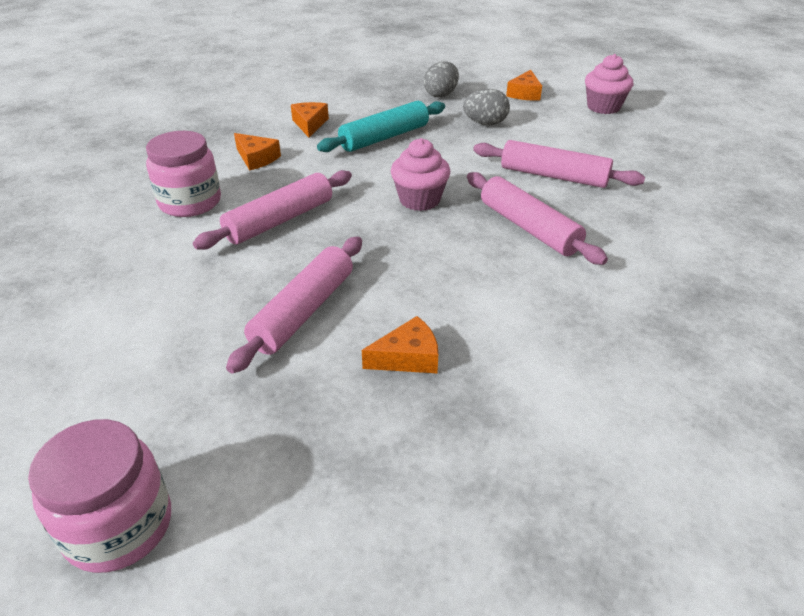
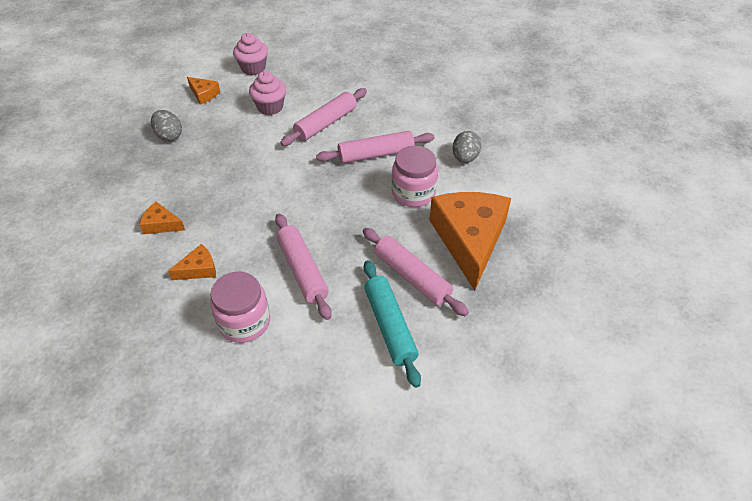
camera: 70 degrees left, 10 degrees up
pink jar [28,419,171,573] -> pink jar moved to [392,146,438,207]
turquoise rolling pin [317,101,445,152] -> turquoise rolling pin moved to [364,260,421,388]
orange cheese [362,316,438,373] -> orange cheese [429,192,511,291], size x2.34
pink cupcake [391,138,450,211] -> pink cupcake moved to [249,71,286,115]
grey egg [463,89,510,125] -> grey egg moved to [453,131,482,163]

